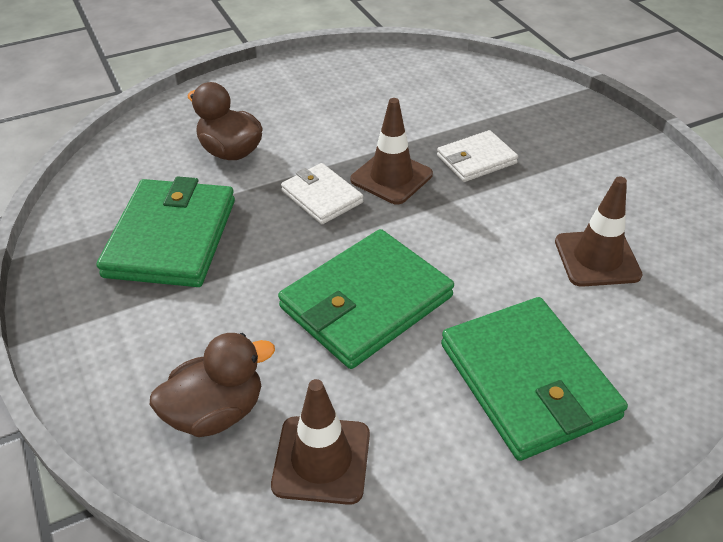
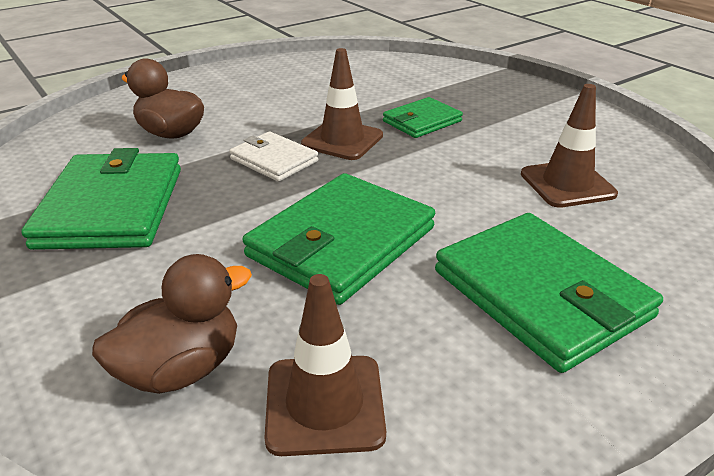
camera: 10 degrees left, 10 degrees down
white wallet [437,130,518,182] -> green wallet [383,97,463,138]

